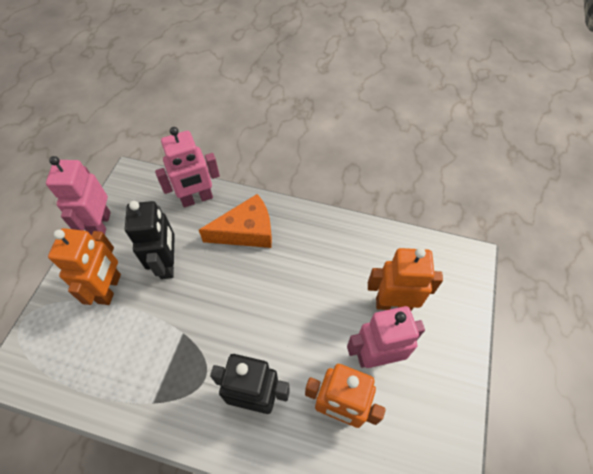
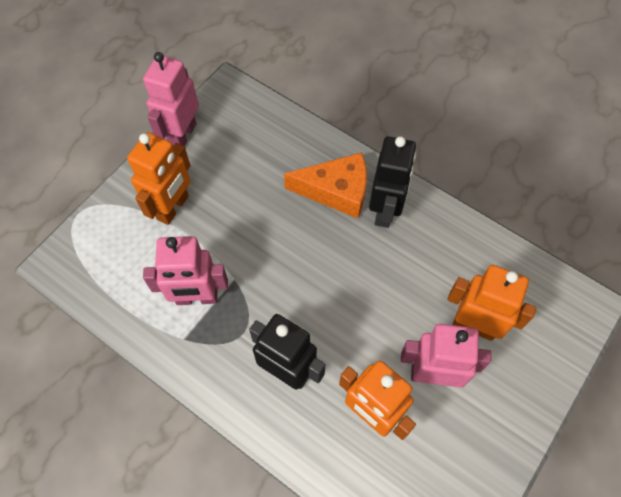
camera: 20 degrees right, 5 degrees up
black robot [125,201,175,279] -> black robot moved to [369,136,416,228]
pink robot [155,127,220,207] -> pink robot moved to [143,236,228,305]

